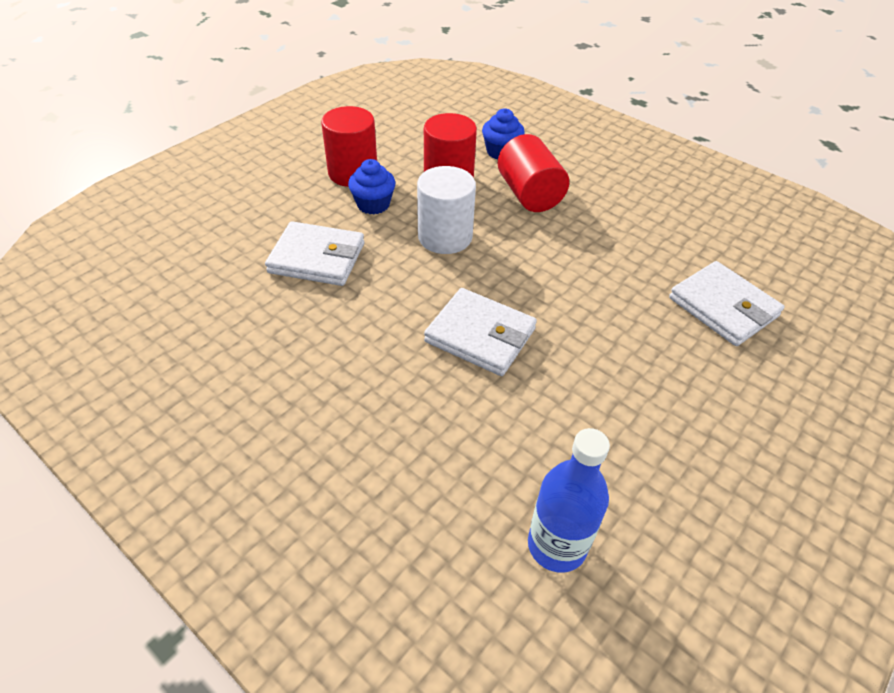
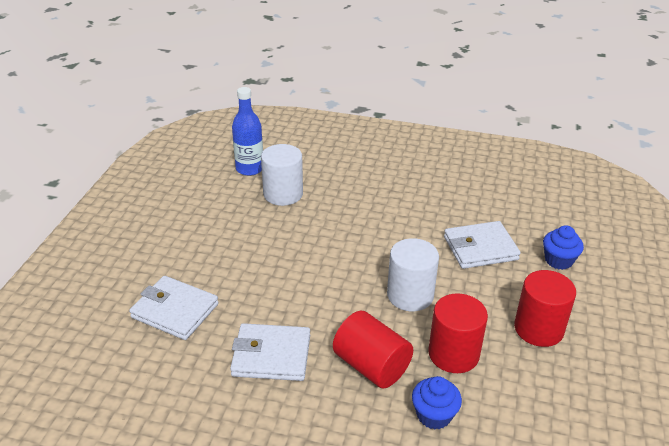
camera: 155 degrees right, 10 degrees down
blue cupcake [348,159,395,215] -> blue cupcake moved to [543,225,584,270]
white wallet [424,288,537,376] -> white wallet moved to [230,323,310,381]
none -> white cylinder [261,144,303,206]

